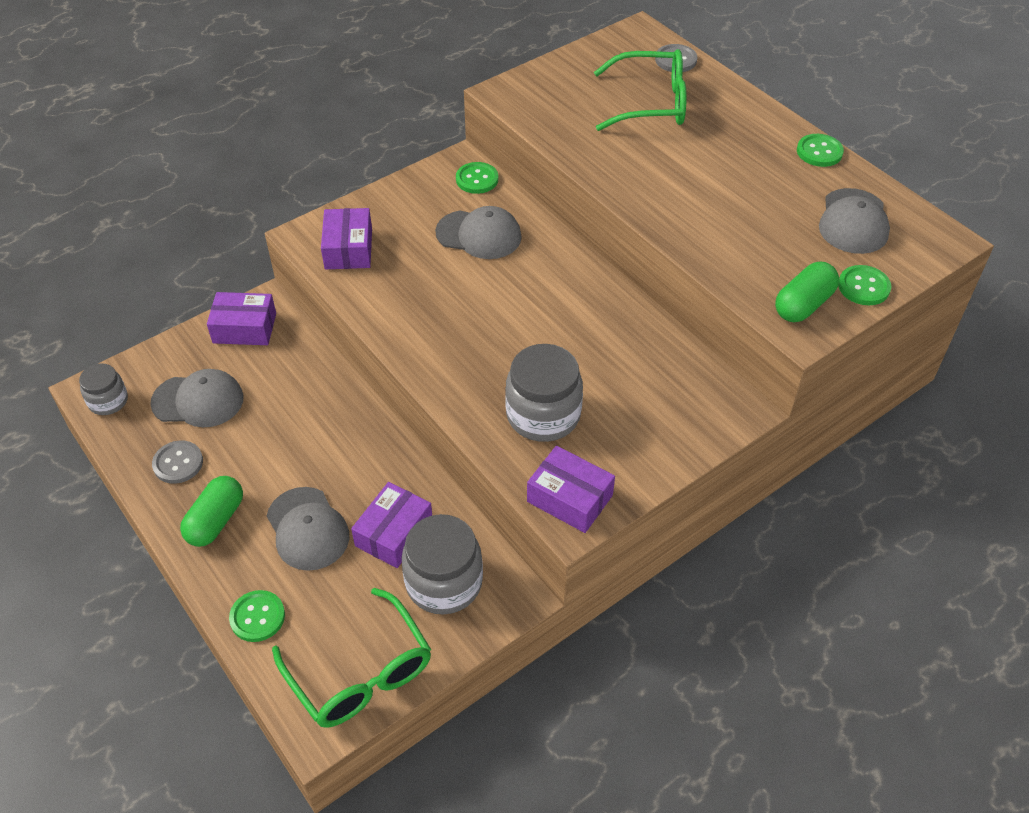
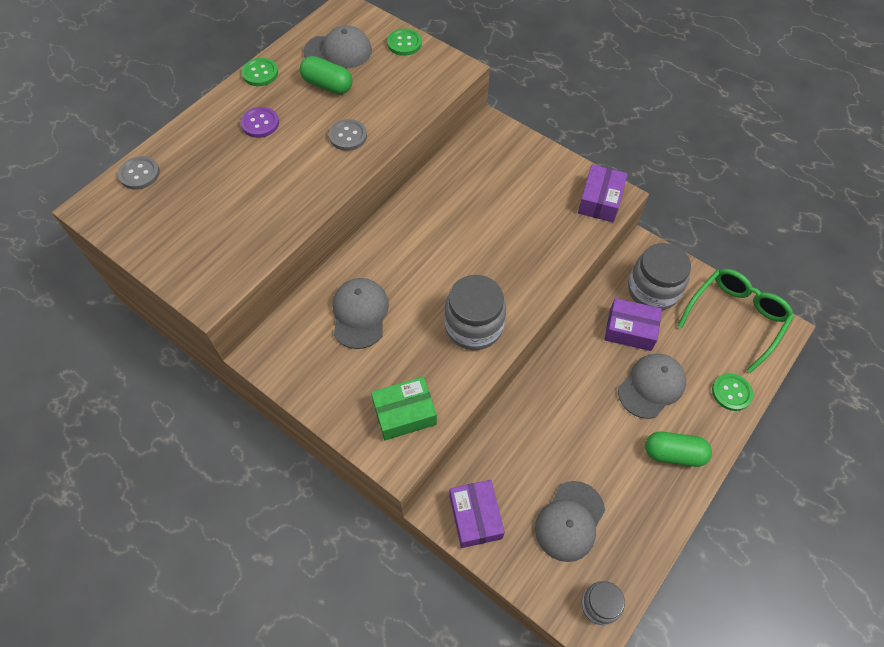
camera: 105 degrees left, 10 degrees up
grey cap [150,369,244,427] -> grey cap turned 135 degrees counterclockwise [535,481,605,562]
grey button [152,441,203,484] -> grey button moved to [329,119,367,151]
purple box [321,208,372,269] -> green box [371,377,437,440]
green button [456,162,498,194] -> none
grey jar [505,344,583,442] -> grey jar moved to [444,275,506,350]
green glasses [594,49,687,131] -> none
green capsule [775,262,839,322] -> green capsule moved to [300,56,352,94]
none -> purple button [241,107,279,138]

